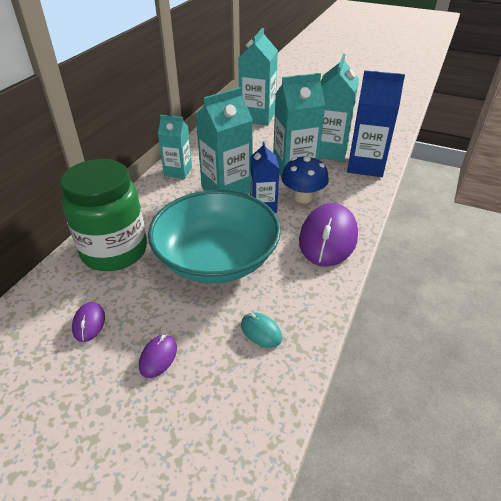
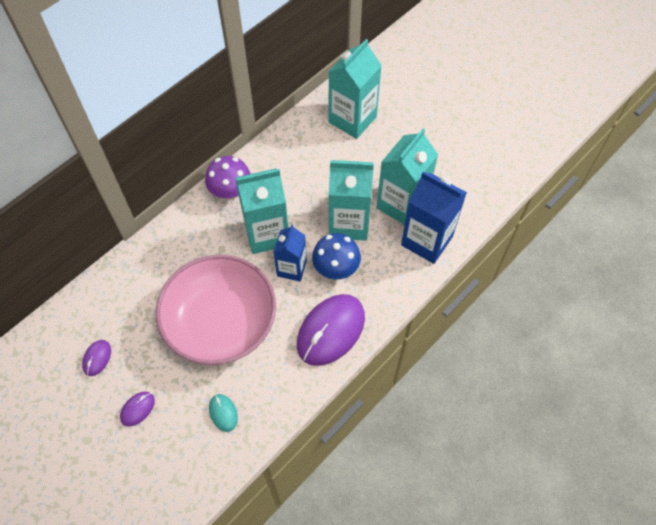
camera: 20 degrees right, 20 degrees up
green jar [60,159,147,271] -> none
turquoise bowl [148,190,281,283] -> pink bowl [156,255,276,365]
turquoise carton [158,115,192,179] -> purple mushroom [205,156,251,200]

